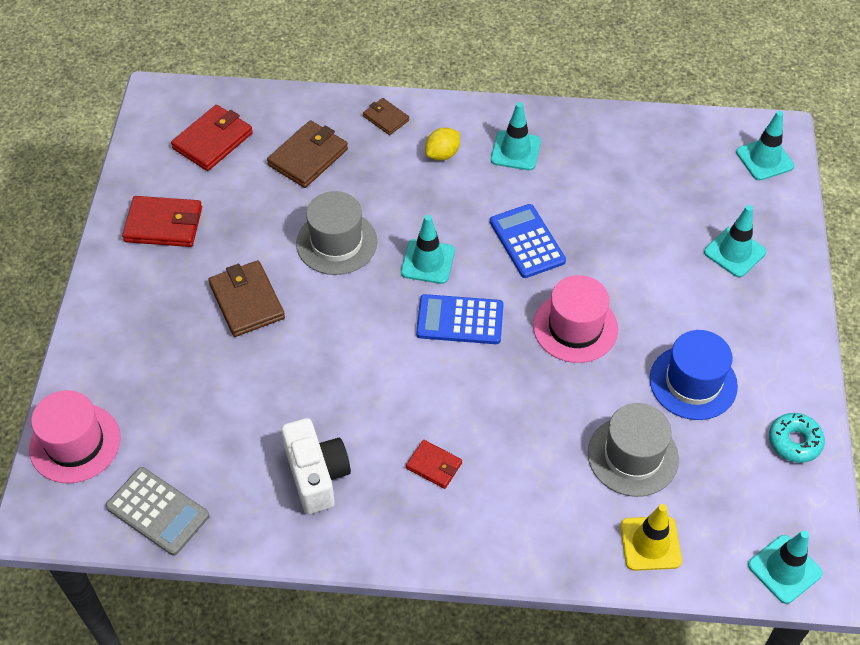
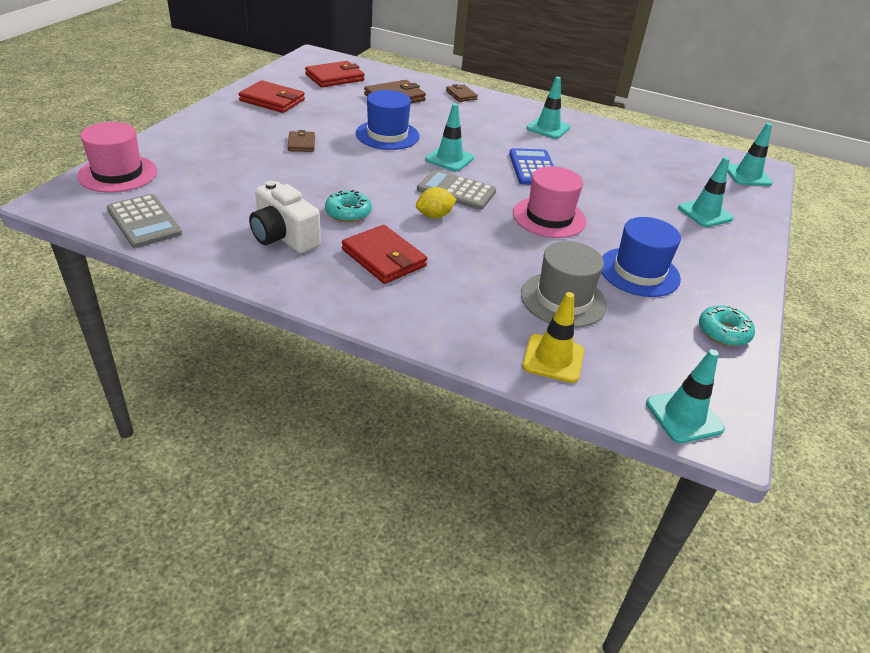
camera: 15 degrees right, 15 degrees down
brown wallet [208,260,285,337] -> brown wallet [288,130,315,152], size x0.58
white camera [281,418,351,514] -> white camera turned 135 degrees clockwise [249,181,321,254]
grey hat [296,191,377,275] -> blue hat [356,90,420,150]
red wallet [406,440,462,489] -> red wallet [342,225,427,284], size x1.71
blue calculator [416,294,504,344] -> grey calculator [417,169,496,210]
yellow lemon [425,128,460,160] -> yellow lemon moved to [416,187,457,218]
none -> turquoise donut [325,190,371,222]

